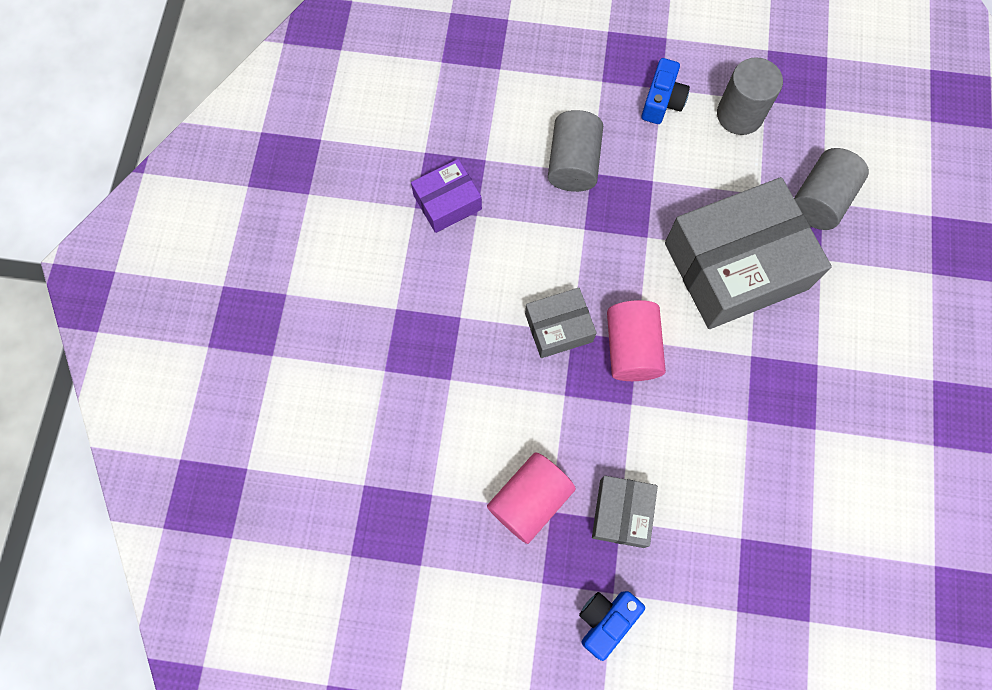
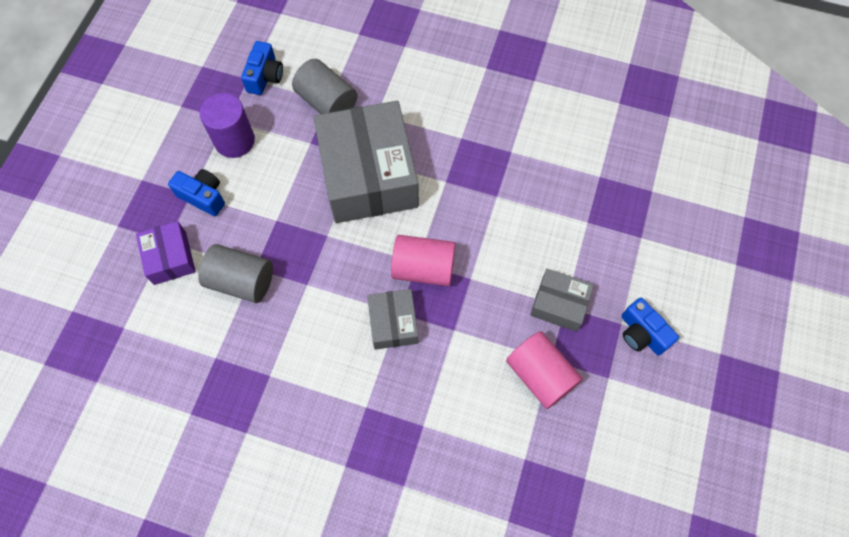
camera: 80 degrees left, 5 degrees down
purple box [411,159,482,233] -> purple box moved to [136,221,196,285]
grey cylinder [717,57,783,135] -> purple cylinder [200,93,255,158]
none -> blue camera [241,41,283,95]

